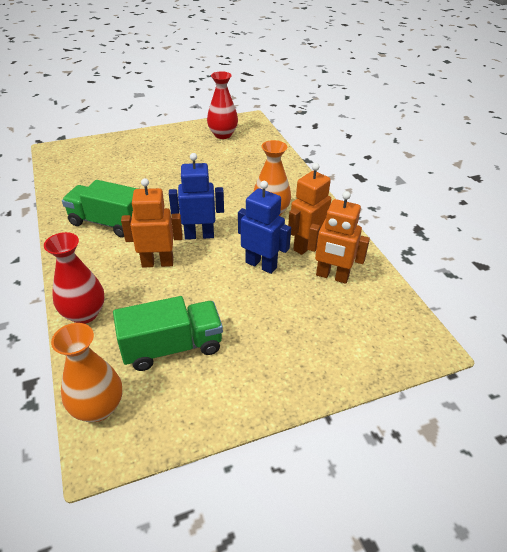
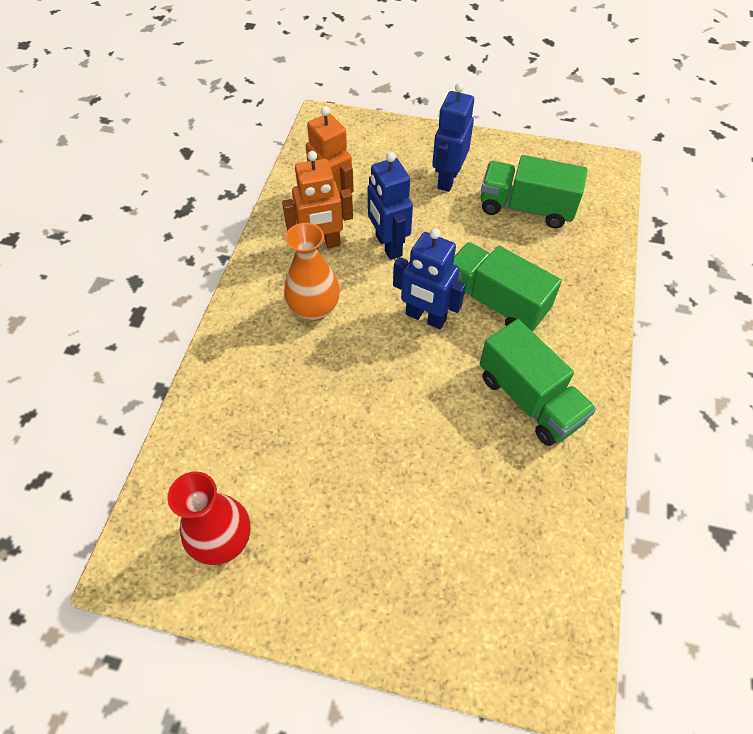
camera: 145 degrees left, 15 degrees up
red vase [44,232,105,324] -> none
orange vase [51,323,122,422] -> none
orange robot [121,178,183,268] -> green truck [453,242,562,331]
none -> blue robot [432,83,474,192]

